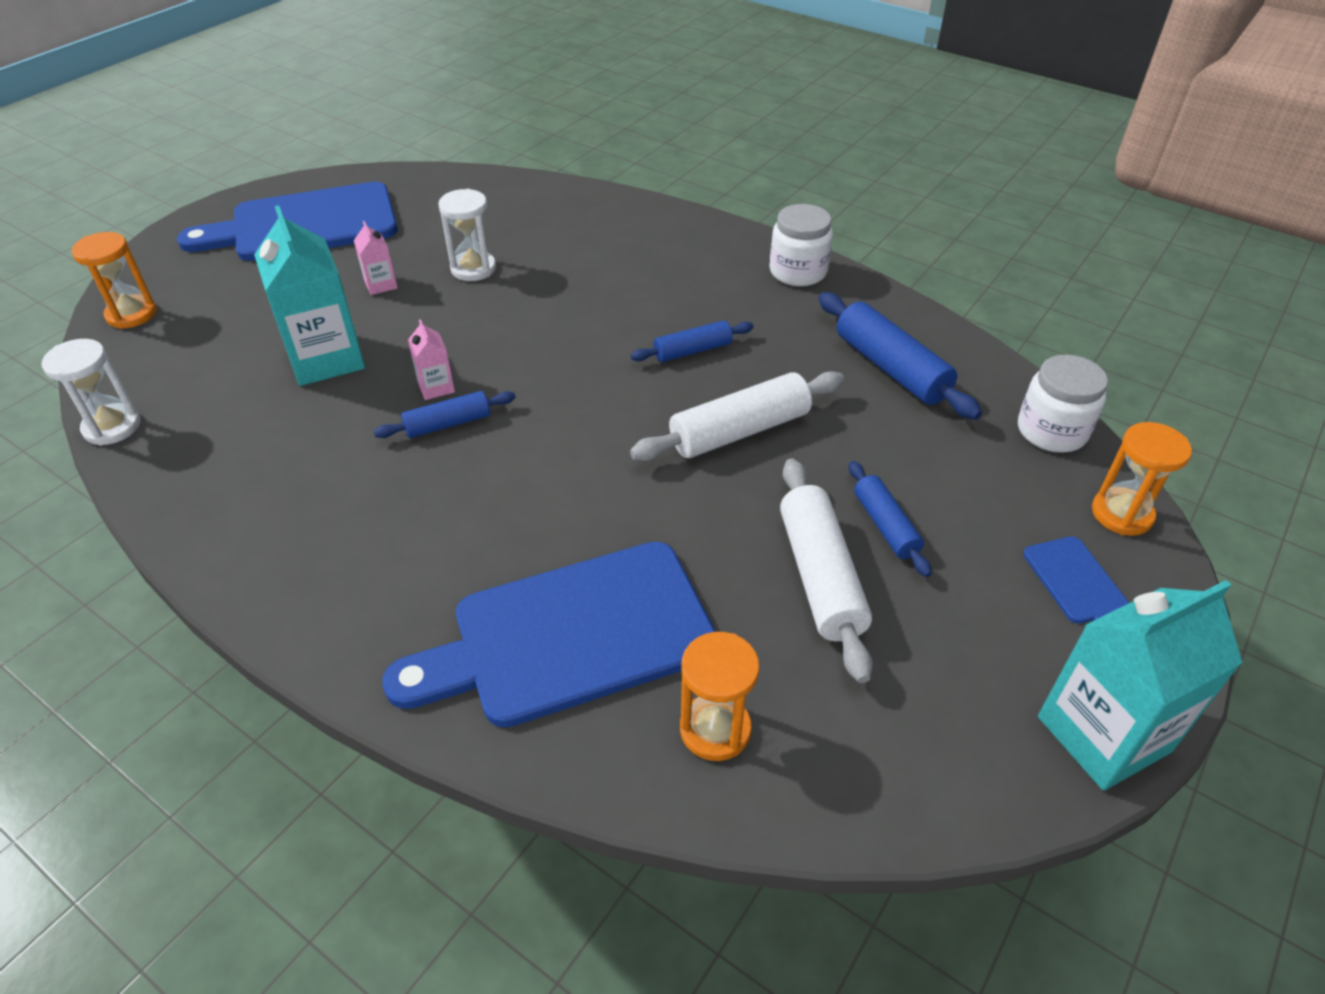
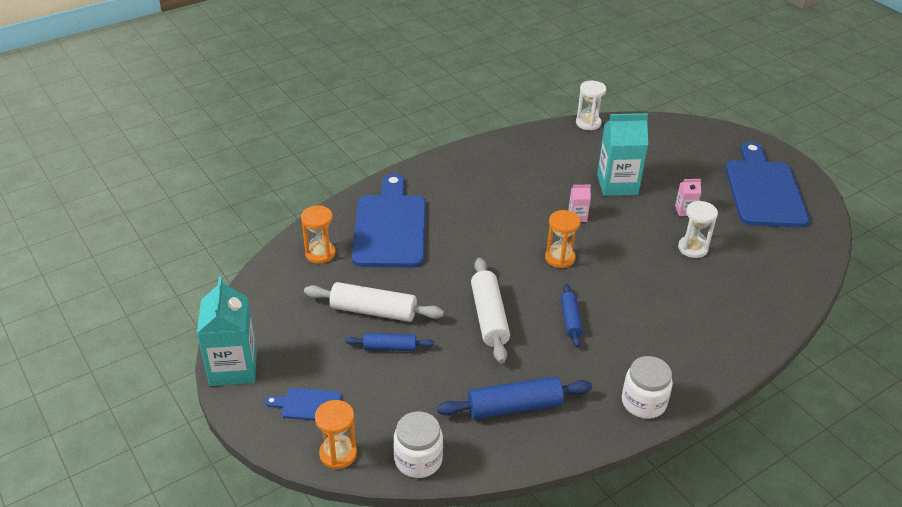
camera: 110 degrees right, 5 degrees down
orange hourglass [71,232,157,329] -> orange hourglass moved to [545,210,580,268]
blue rolling pin [374,391,516,438] -> none

